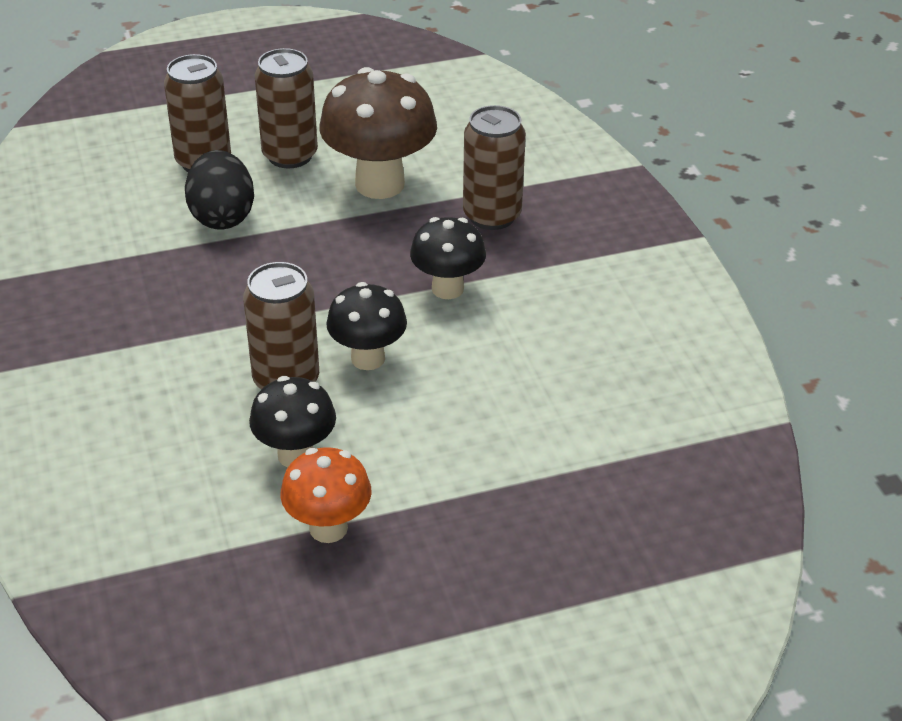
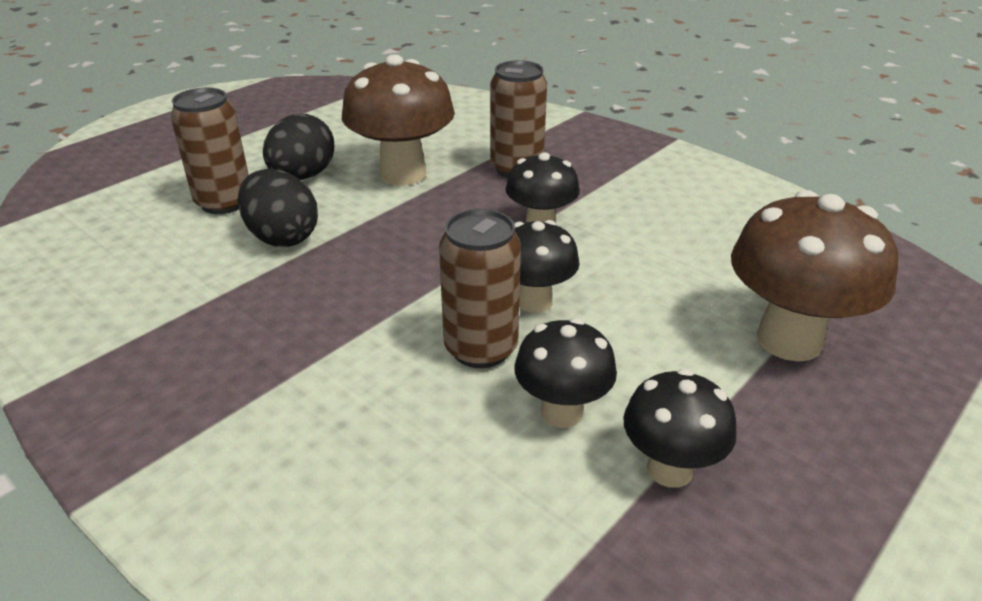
camera: 30 degrees left, 5 degrees down
brown can [255,48,318,168] -> black egg [263,114,334,180]
orange mushroom [280,447,371,543] -> black mushroom [623,369,737,488]
none -> brown mushroom [731,190,898,362]

